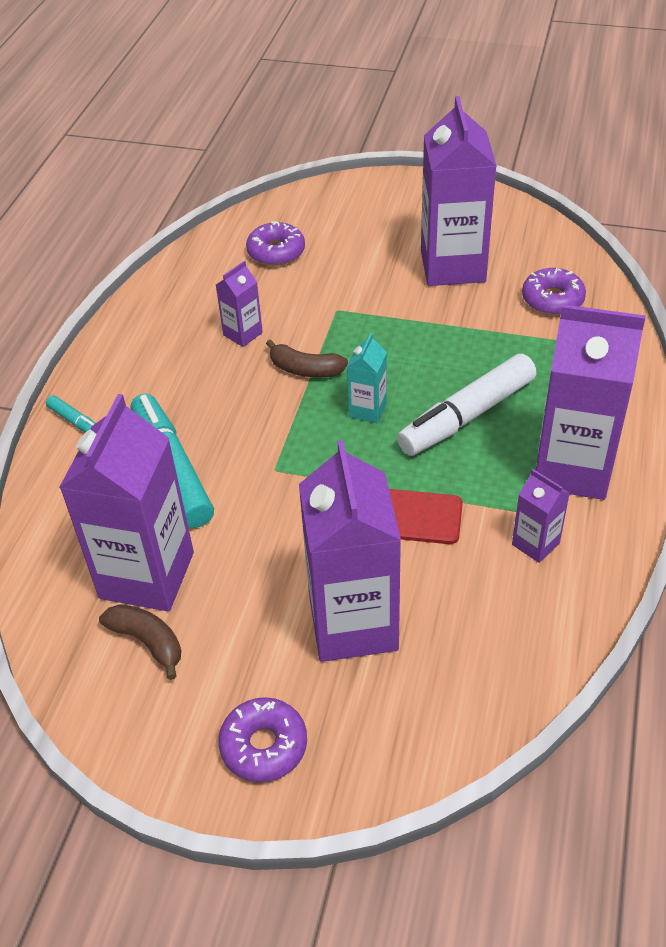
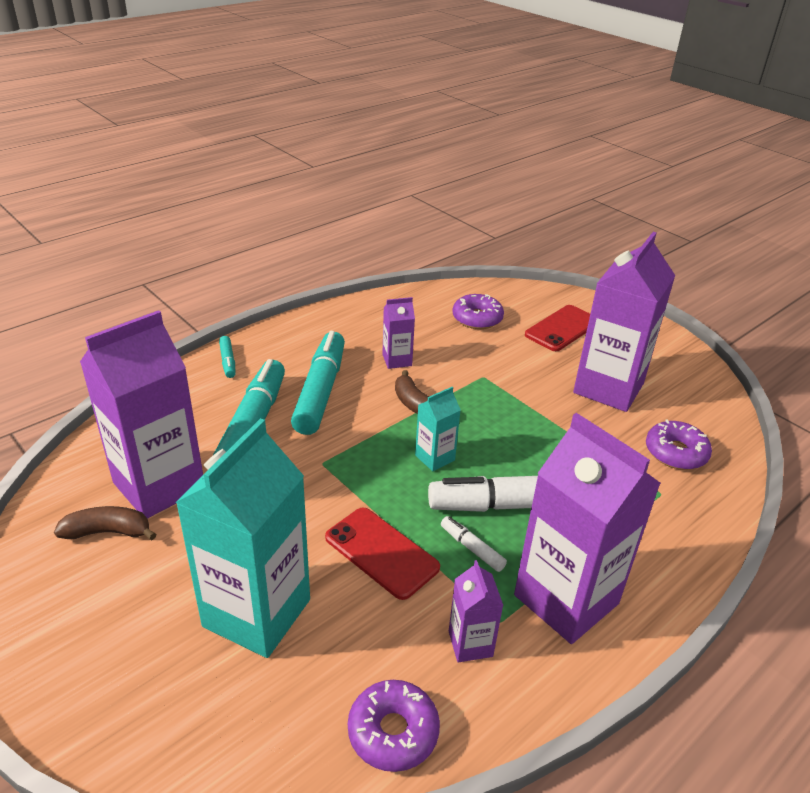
camera: 30 degrees right, 10 degrees down
brown banana [99,604,181,680] -> brown banana turned 75 degrees counterclockwise [54,506,156,540]
purple donut [218,697,307,782] -> purple donut moved to [348,680,440,772]
purple carton [299,440,401,662] -> turquoise carton [175,418,310,658]
none -> turquoise marker [291,331,345,435]
none -> white marker [441,516,507,572]
none -> red phone [525,305,590,351]

